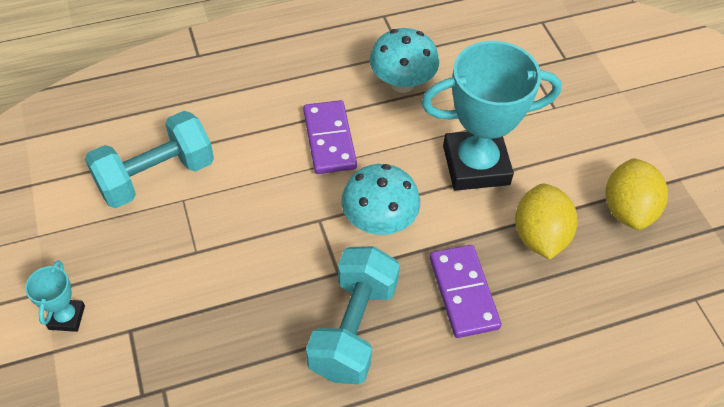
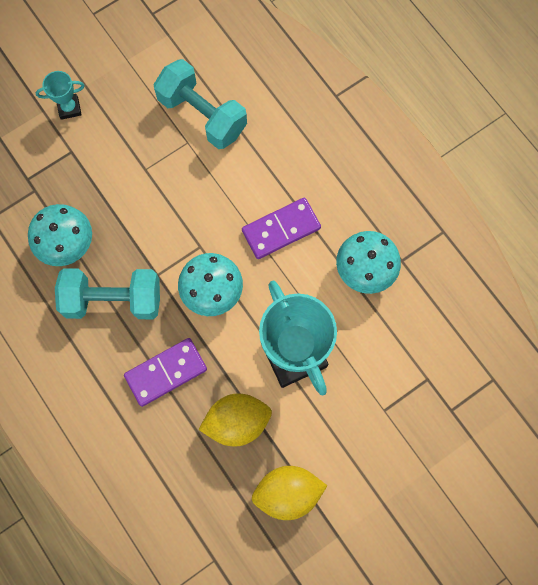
camera: 75 degrees right, 20 degrees up
none -> turquoise mushroom [28,204,92,266]

